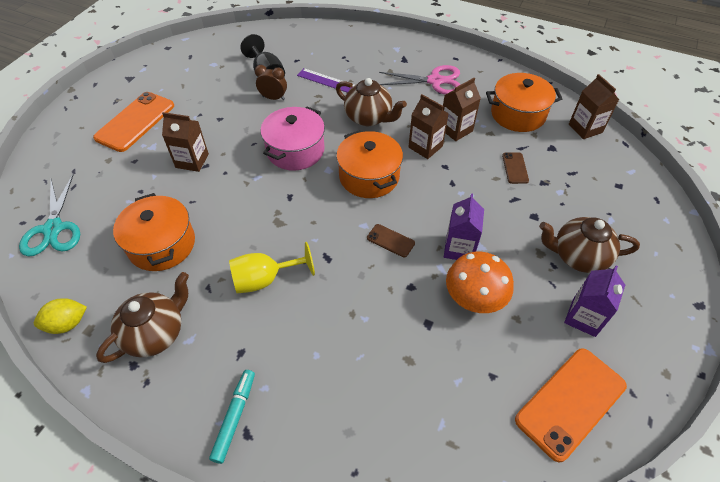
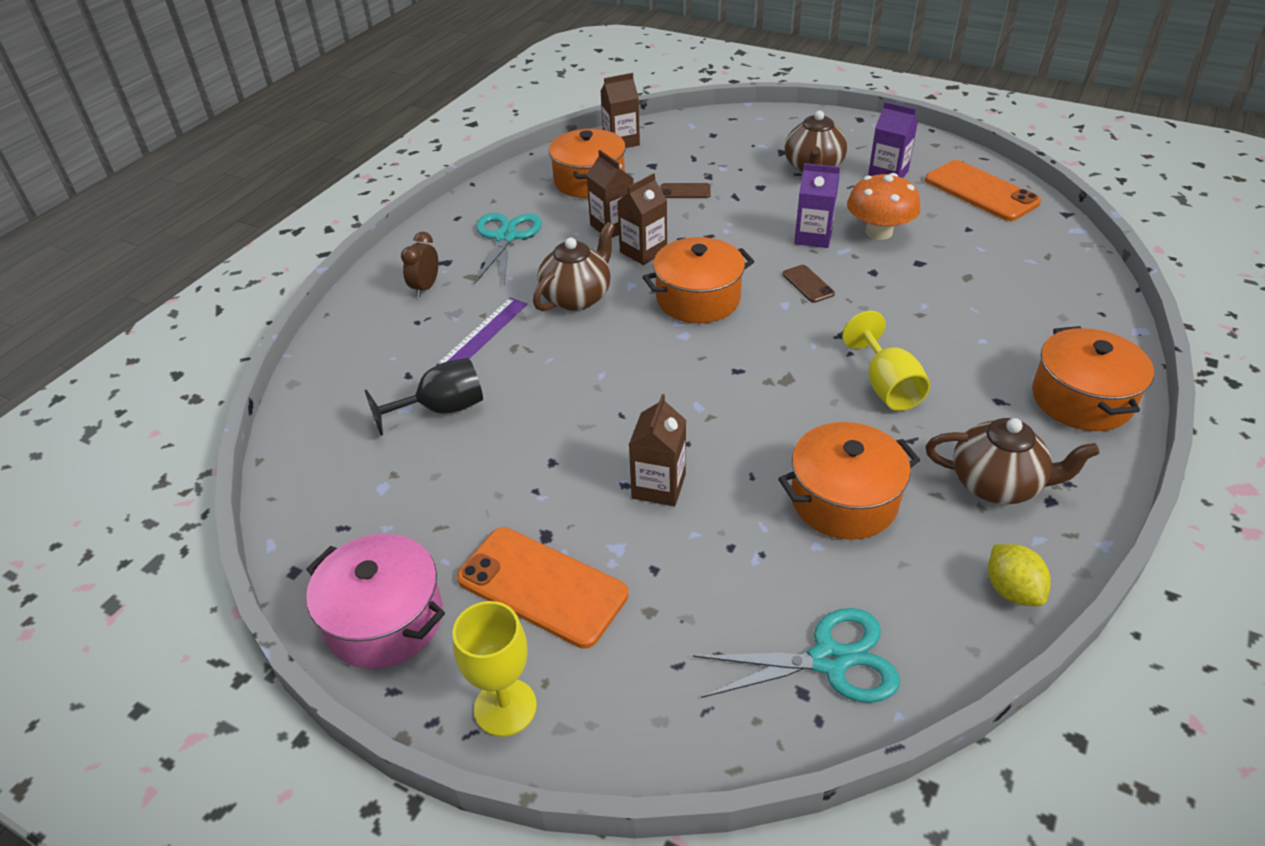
camera: 85 degrees left, 10 degrees down
brown teapot [96,272,189,363] -> brown teapot turned 150 degrees clockwise [926,418,1100,504]
turquoise marker [209,370,255,464] -> orange pot [1032,326,1154,431]
brown clock [255,65,287,100] -> brown clock moved to [401,232,439,297]
pink pot [261,106,325,171] -> pink pot moved to [306,534,445,669]
brown phone [367,224,415,257] -> brown phone turned 60 degrees counterclockwise [782,265,835,303]
pink scissors [379,65,461,95] -> turquoise scissors [475,213,542,283]
none -> yellow goblet [453,601,537,737]

